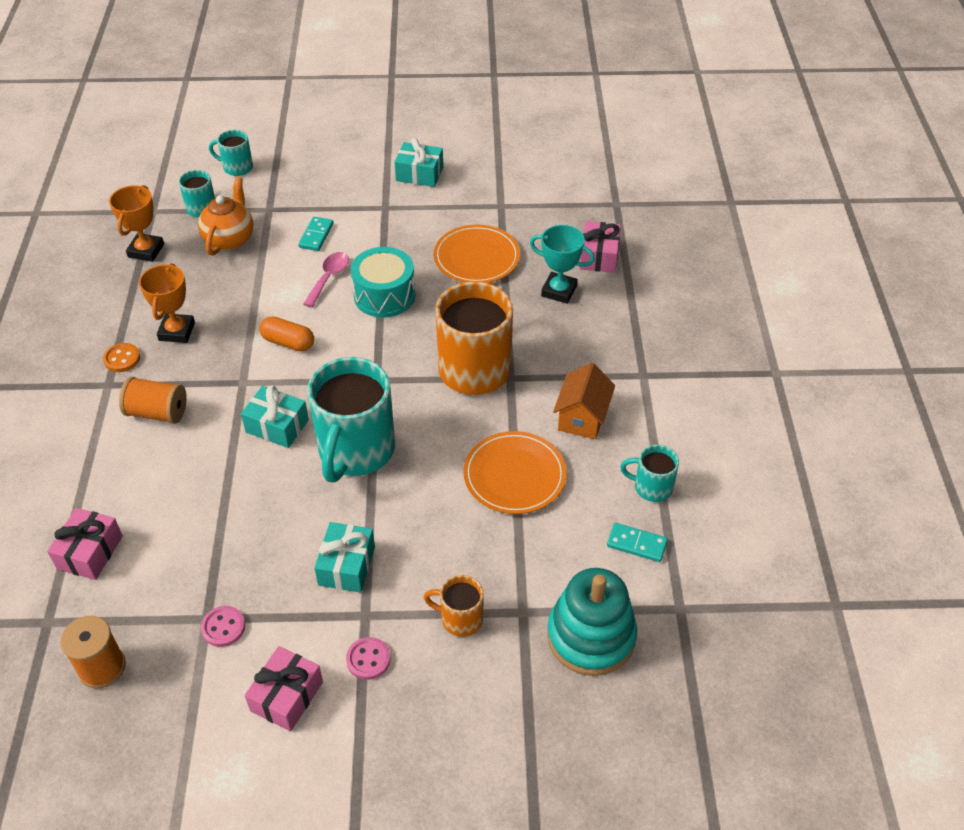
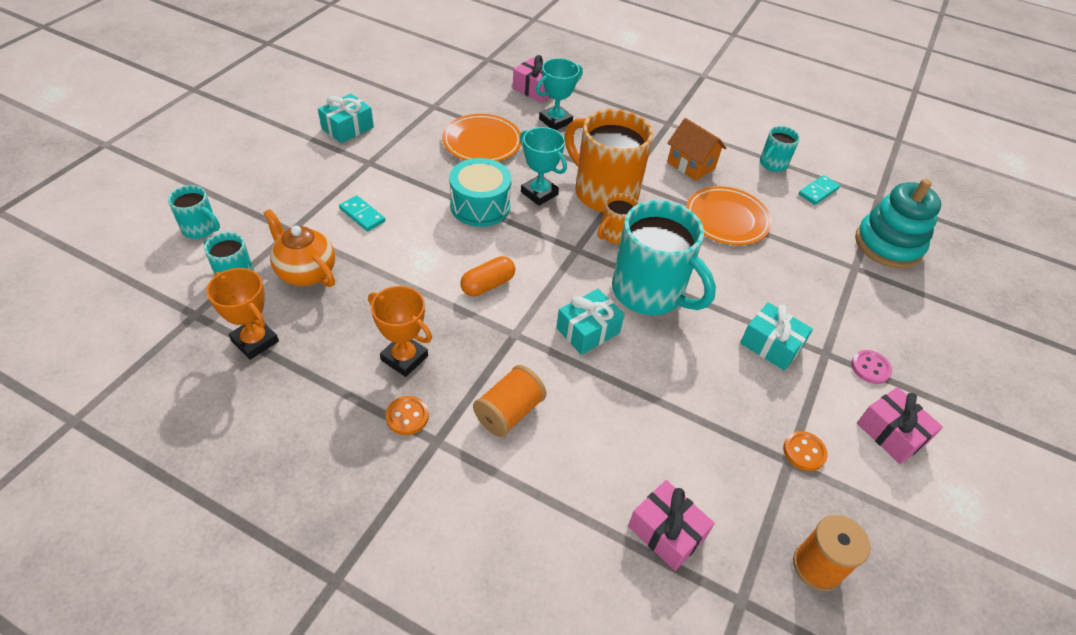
camera: 65 degrees left, 0 degrees up
pink button [201,606,245,647] -> orange button [783,431,828,471]
turquoise mug [209,130,253,176] -> turquoise mug turned 105 degrees counterclockwise [168,185,220,239]
pink spoon [303,252,349,307] -> none
orange mug [423,575,484,637] -> orange mug moved to [597,193,639,244]
none -> turquoise trophy [520,127,567,206]

